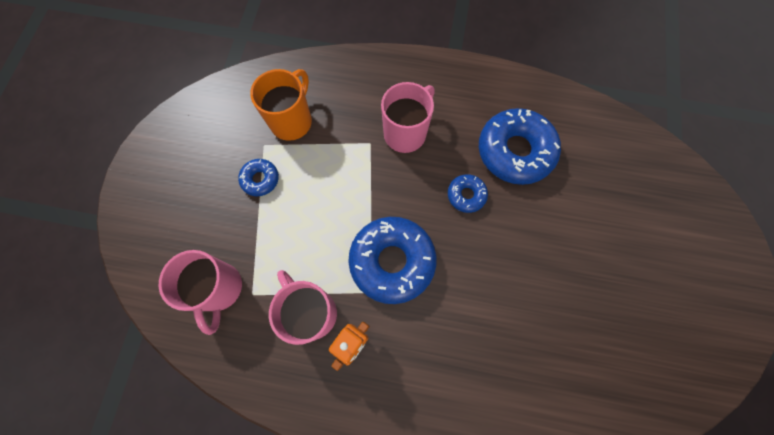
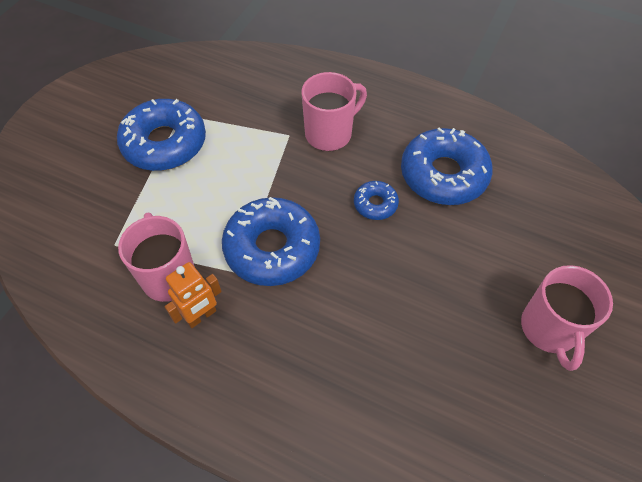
camera: 15 degrees right, 15 degrees down
pink mug [159,250,242,335] -> pink mug moved to [521,265,613,371]
blue donut [238,159,279,196] -> blue donut [117,99,206,171], size x2.05
orange mug [250,69,312,141] -> none

